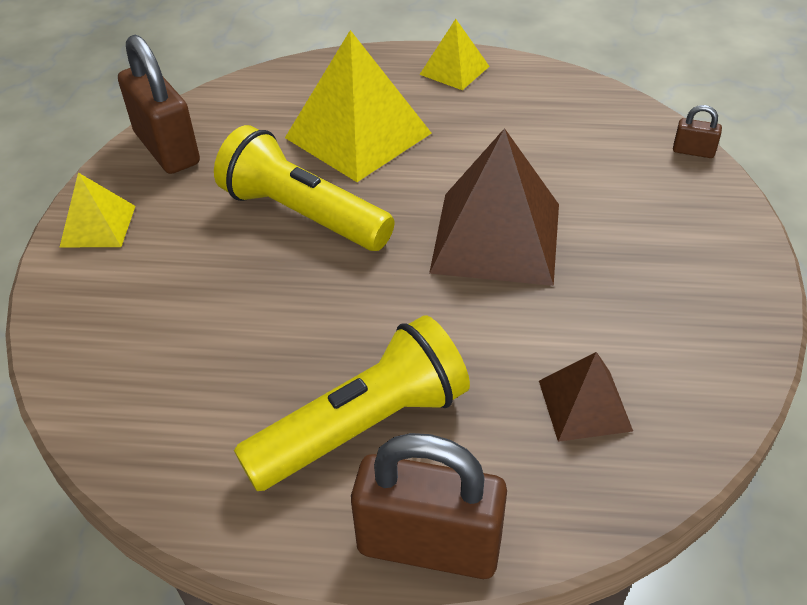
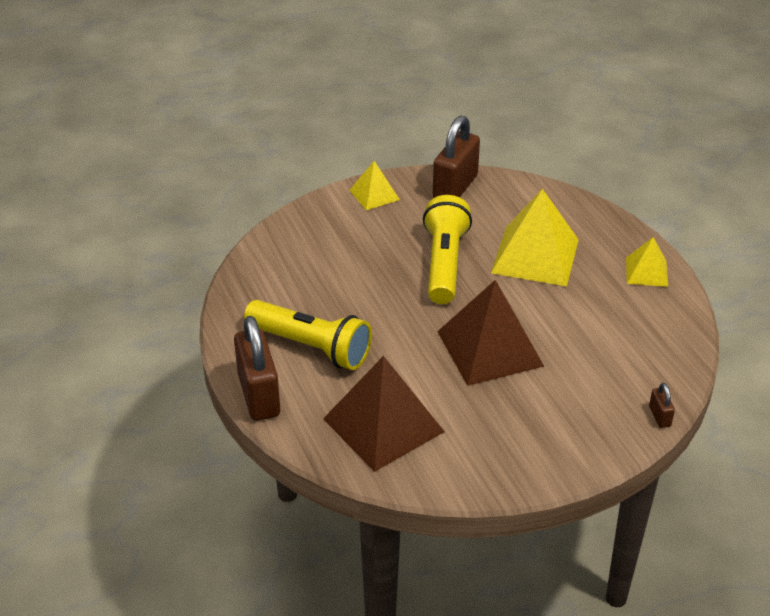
camera: 60 degrees right, 5 degrees down
brown pyramid [539,352,633,442] -> brown pyramid [323,356,445,472], size x1.89

